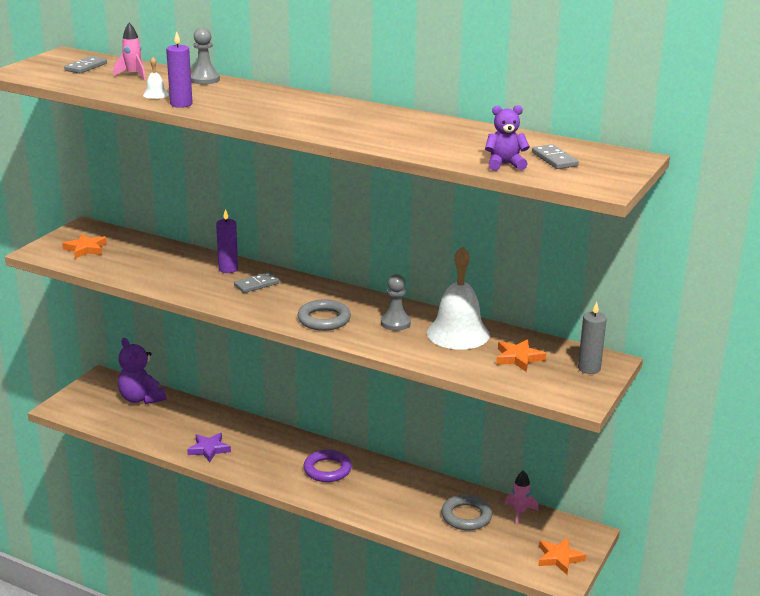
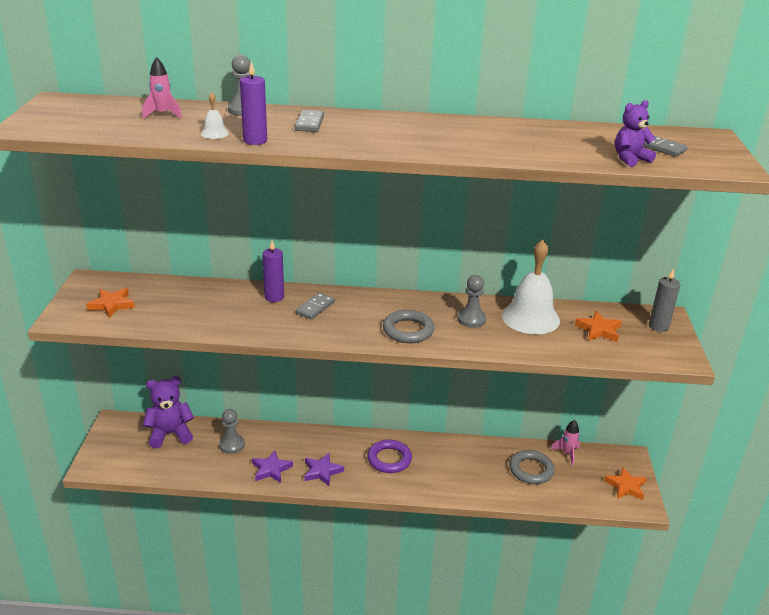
camera: 25 degrees left, 5 degrees up
grey domino [64,56,107,74] -> grey domino moved to [295,110,324,132]
purple teddy bear [118,338,166,404] -> purple teddy bear turned 135 degrees clockwise [143,376,194,448]
none -> grey pawn [219,409,245,454]
none -> purple star [304,453,344,486]

